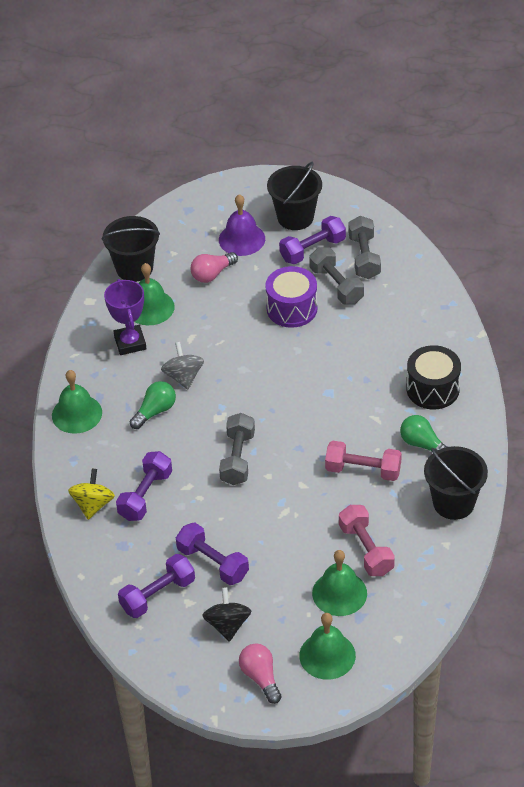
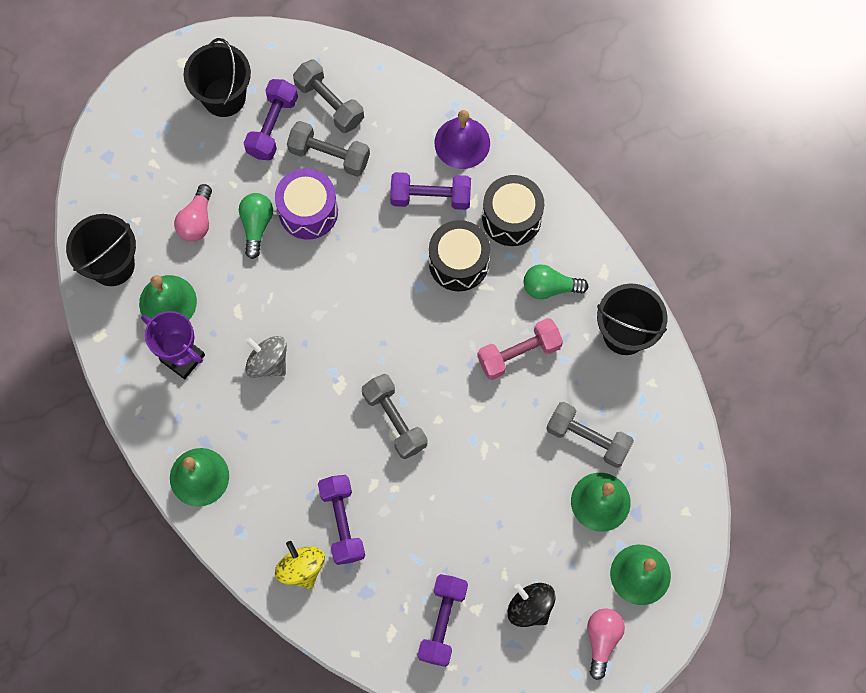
camera: 40 degrees left, 25 degrees up
green light bulb [130,381,176,429] -> green light bulb moved to [239,193,273,259]
purple dumbbell [176,523,249,585] -> purple dumbbell moved to [390,172,471,210]
purple bell [219,194,265,256] -> purple bell moved to [435,110,490,169]
pink light bulb [239,643,282,704] -> pink light bulb turned 75 degrees clockwise [587,608,625,680]
pink dumbbell [339,505,395,576] -> grey dumbbell [546,402,634,468]
none -> black drum [429,220,490,291]

